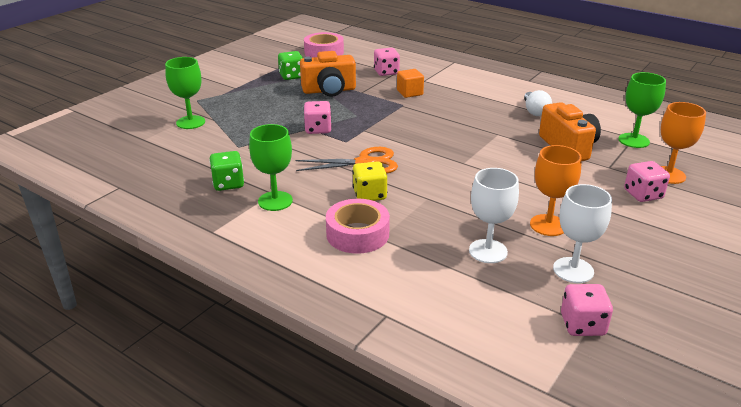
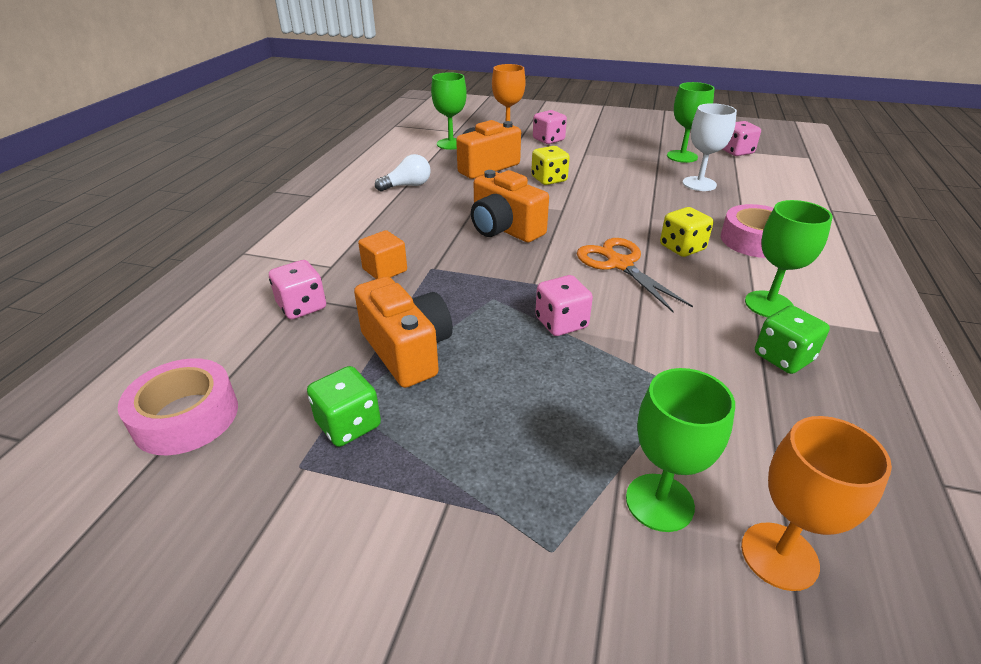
camera: 110 degrees left, 5 degrees up
orange goblet [530,145,581,236] -> orange goblet moved to [741,416,892,591]
white goblet [553,184,612,283] -> green goblet [667,82,715,163]
none -> orange camera [471,170,549,242]
none -> yellow dice [531,146,570,185]

